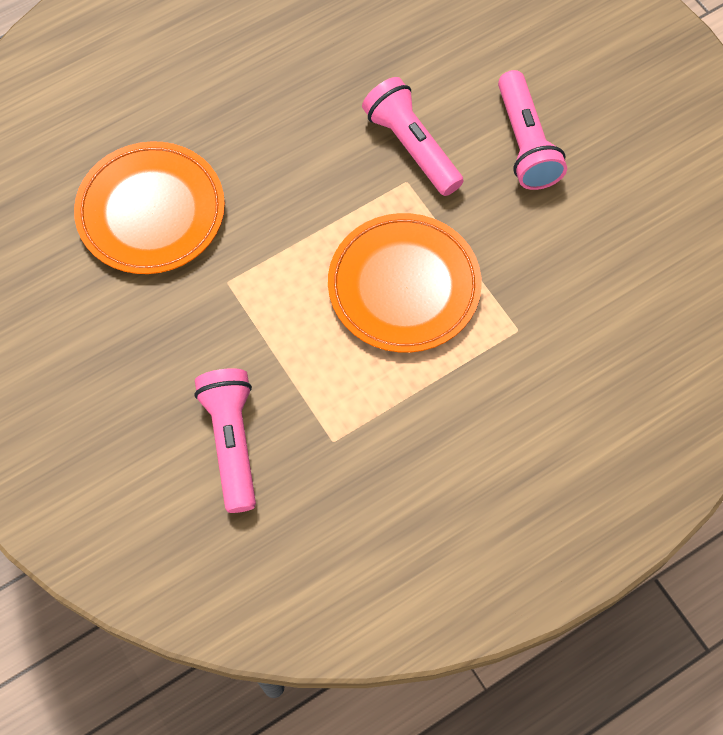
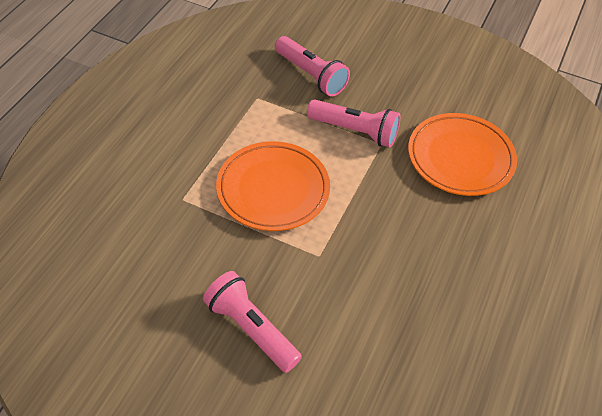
camera: 145 degrees right, 15 degrees down
pink flashlight [362,77,464,196] -> pink flashlight moved to [307,99,400,148]

